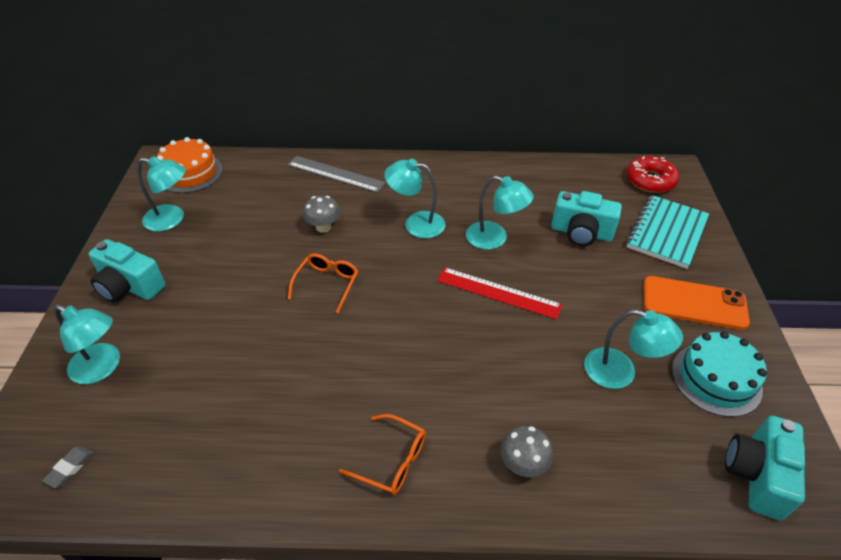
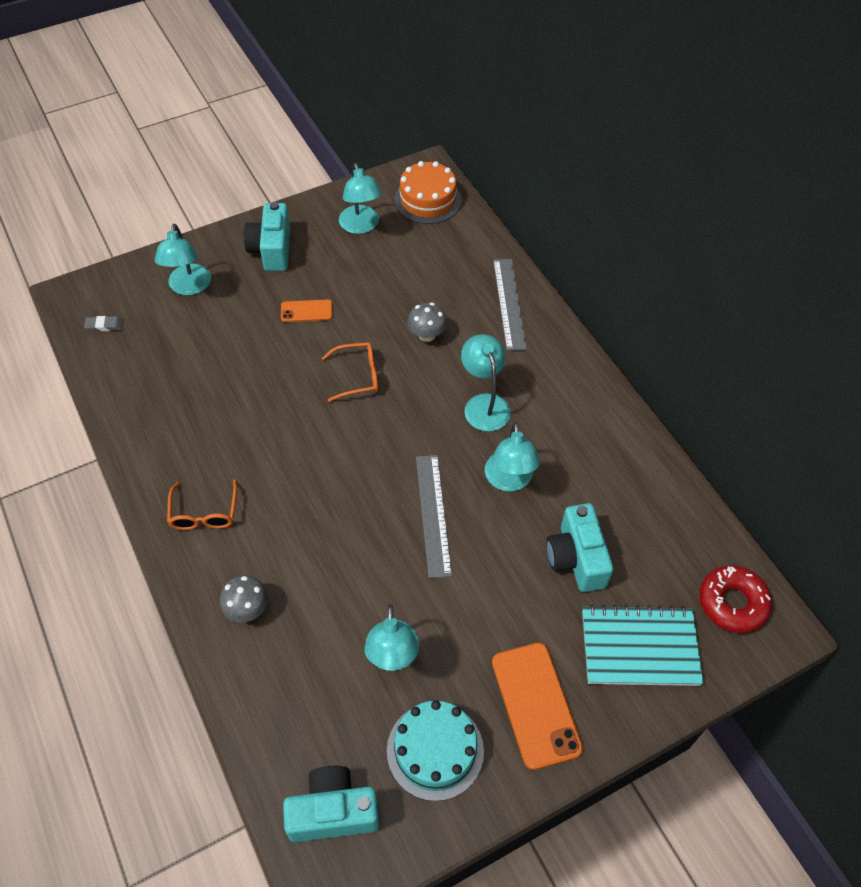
camera: 60 degrees right, 10 degrees up
red ruler [437,267,562,319] -> grey ruler [416,455,452,578]
none -> orange phone [281,299,332,322]

